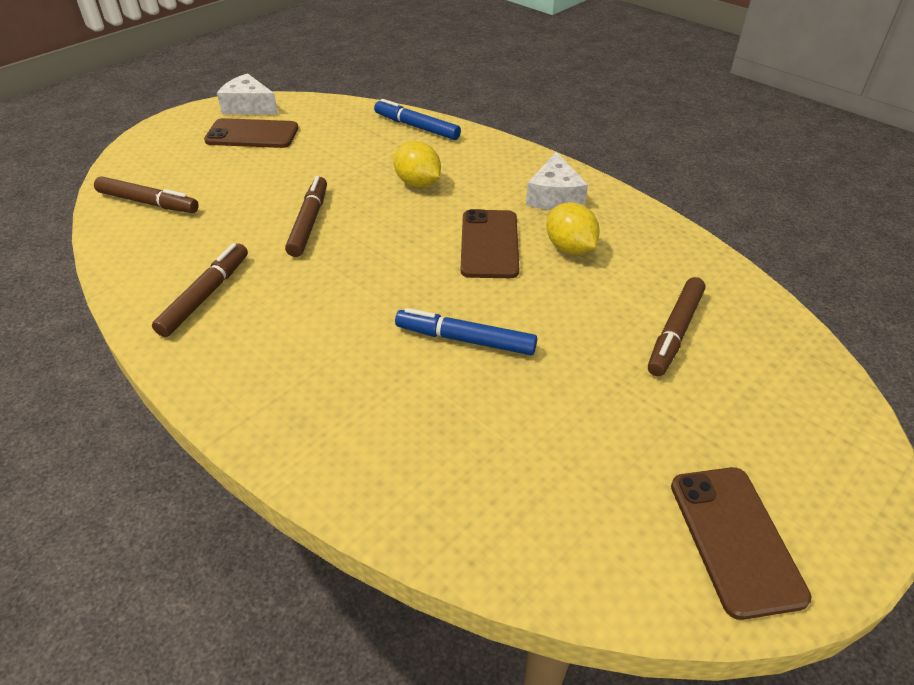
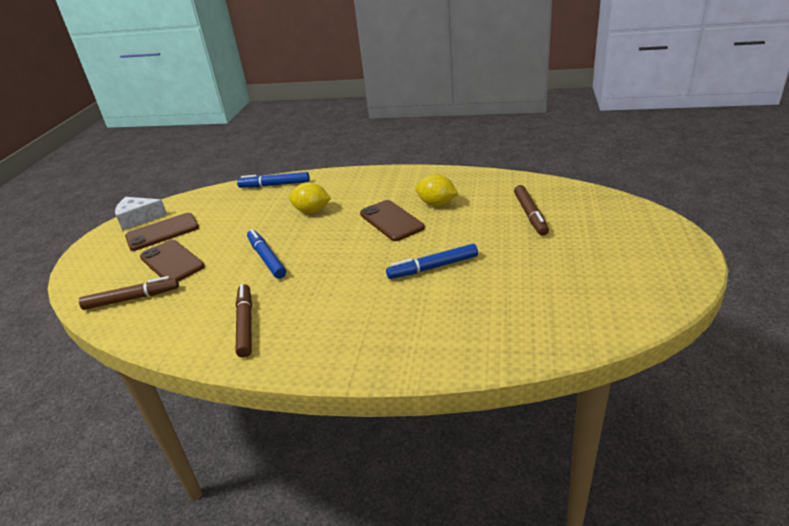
camera: 30 degrees left, 10 degrees down
brown marker [285,176,327,257] -> blue marker [247,229,286,279]
white cheese [526,152,588,210] -> none
brown phone [671,467,812,620] -> brown phone moved to [140,240,205,282]

